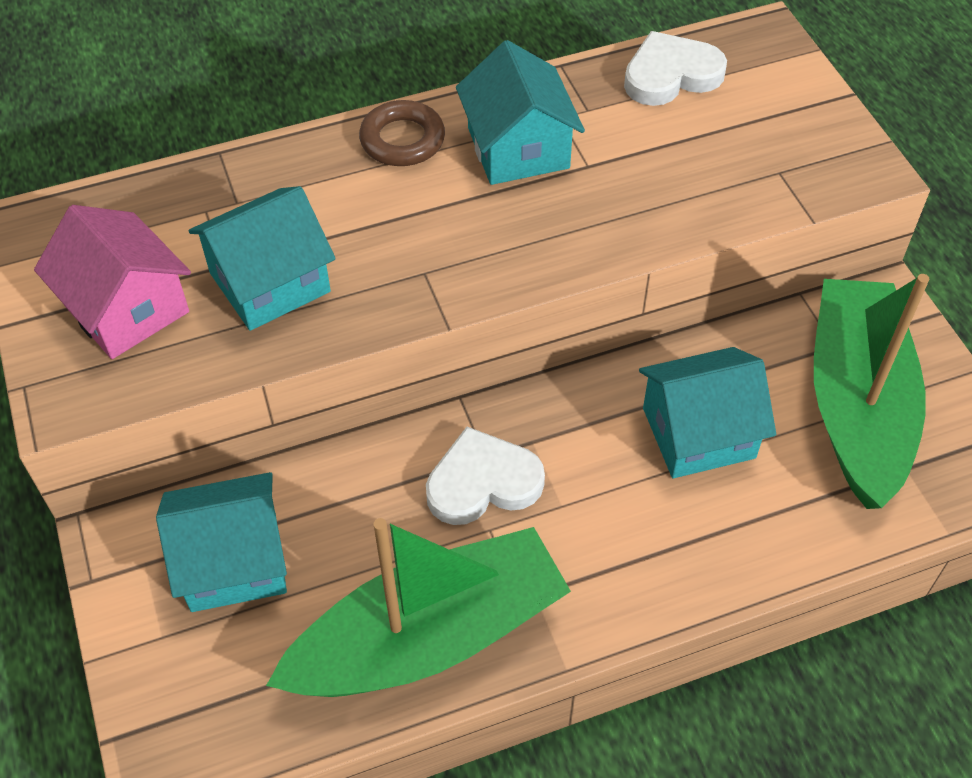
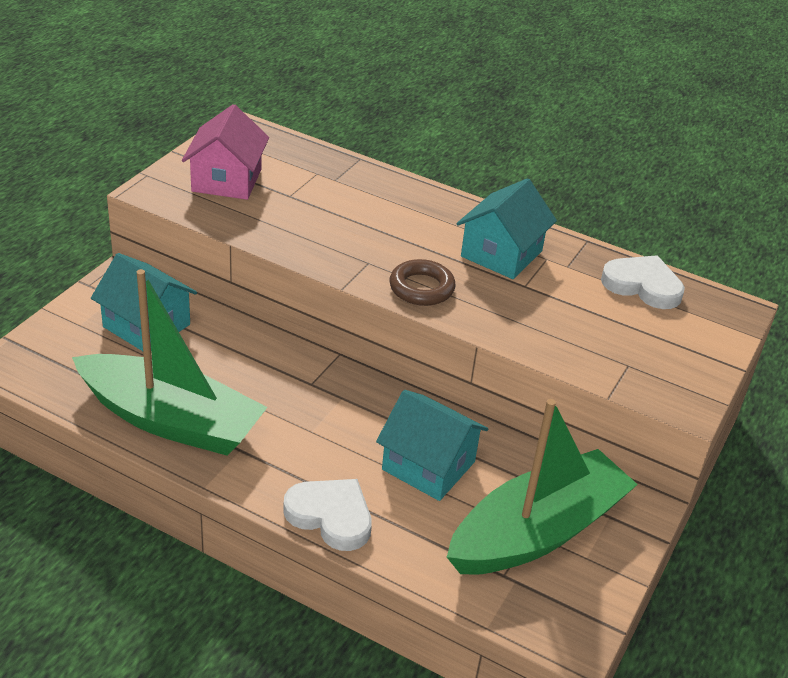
camera: 45 degrees right, 15 degrees down
turquoise house [189,186,336,331] -> none
brown ring [359,100,445,166] -> brown ring moved to [390,259,456,306]
white heart [426,427,545,525] -> white heart moved to [283,479,372,551]

